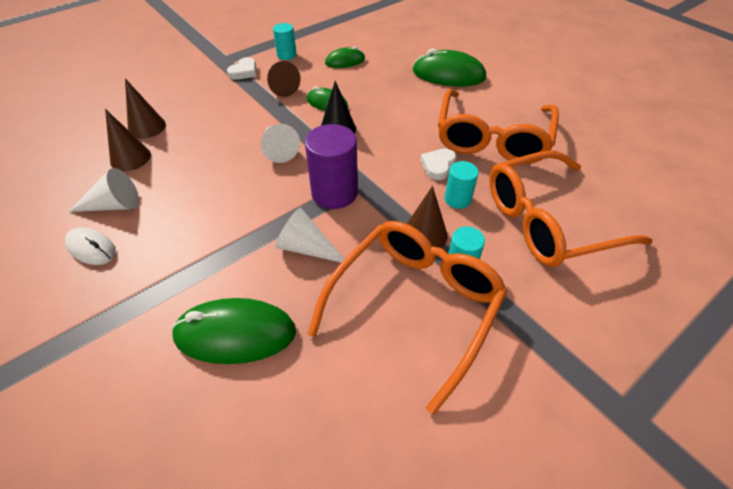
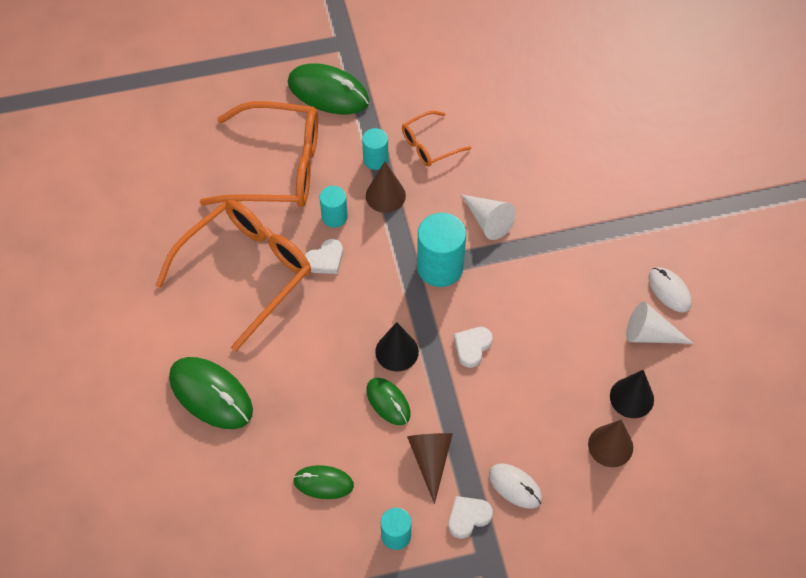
camera: 155 degrees left, 10 degrees up
brown cone [105,109,151,171] -> black cone [610,370,654,418]
green mouse [171,298,296,364] -> green mouse moved to [288,63,369,115]
white cone [261,124,300,163] -> white heart [454,327,493,368]
purple cylinder [305,124,358,209] -> turquoise cylinder [417,213,466,287]
orange glasses [307,221,508,415] -> orange glasses [402,111,471,167], size x0.49
none -> white mouse [489,463,542,509]

